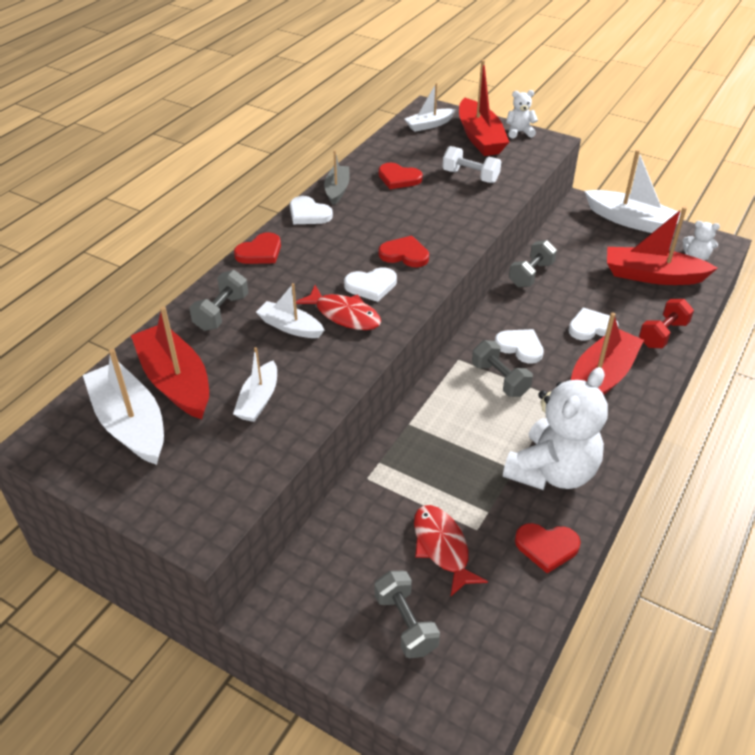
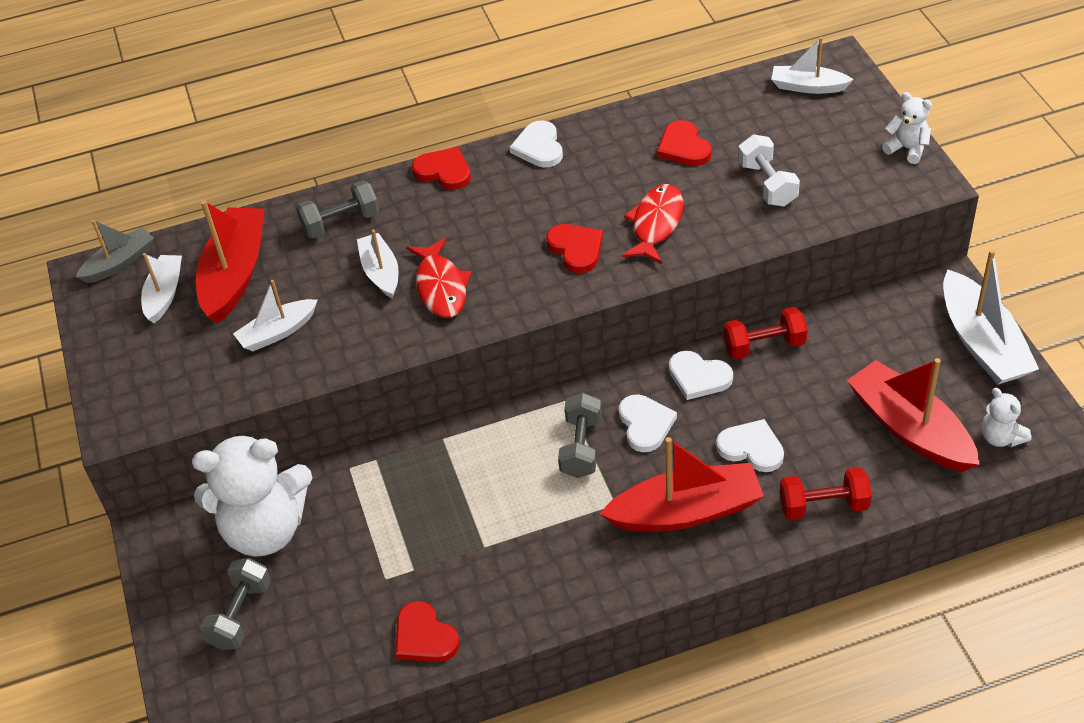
camera: 45 degrees right, 5 degrees up
white boat [83,349,164,465] -> white boat [141,253,182,323], size x0.58
red heart [234,232,281,264] -> red heart turned 150 degrees counterclockwise [412,147,471,190]
grey boat [324,150,350,205] -> grey boat moved to [76,220,154,283]
white heart [344,267,397,302] -> white heart moved to [669,351,733,400]
red fish [414,505,488,597] -> red fish moved to [622,184,683,264]
red boat [459,60,509,156] -> none
white teddy bear [503,367,608,490] -> white teddy bear moved to [192,434,312,557]
grey dumbbell [509,240,557,287] -> red dumbbell [723,307,808,359]

